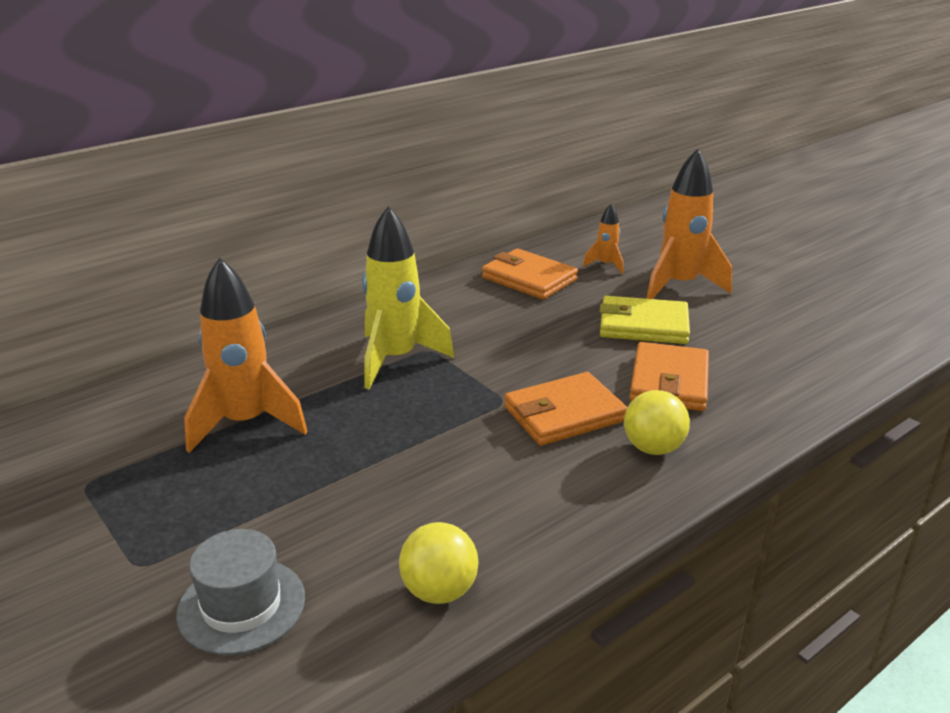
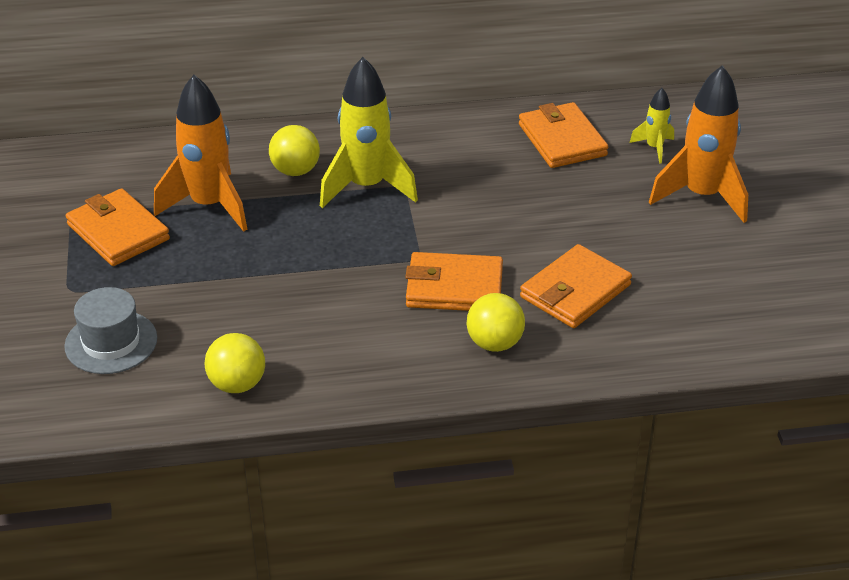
camera: 30 degrees right, 10 degrees up
orange rocket [583,204,624,274] -> yellow rocket [629,88,674,164]
yellow wallet [599,296,690,344] -> none
none -> orange wallet [66,188,170,266]
none -> yellow ball [269,125,320,176]

